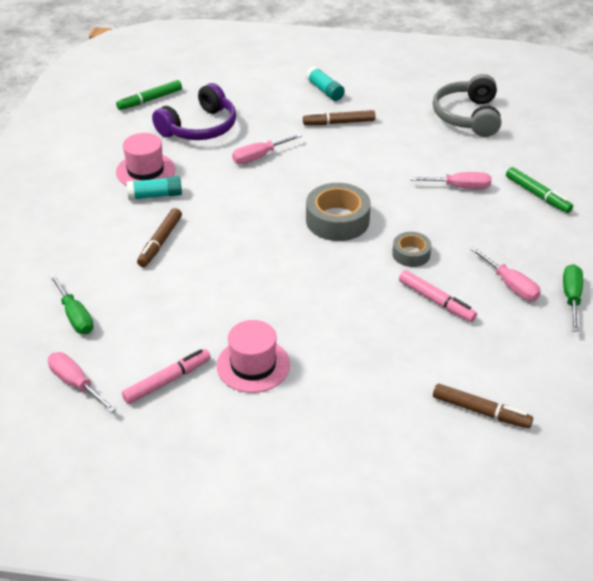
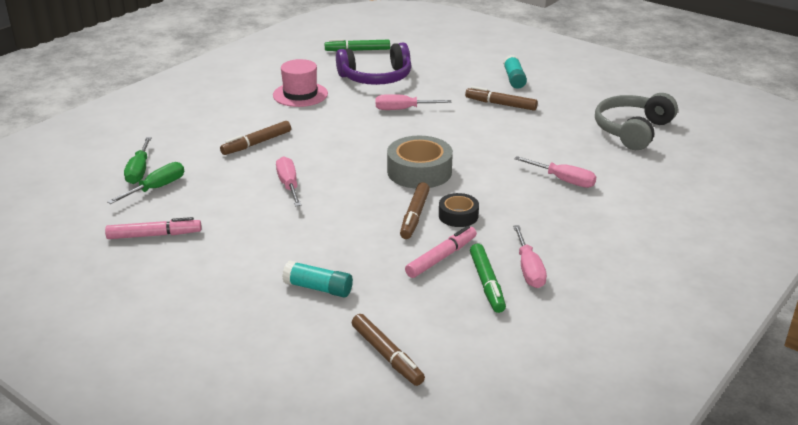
camera: 30 degrees right, 10 degrees down
pink screwdriver [48,352,116,413] -> pink screwdriver moved to [276,156,301,206]
turquoise glue stick [127,176,182,200] -> turquoise glue stick moved to [282,260,353,297]
pink hat [217,320,290,393] -> none
grey tape [392,232,431,267] -> black tape [439,193,479,227]
pink marker [399,270,477,322] -> pink marker turned 120 degrees counterclockwise [405,226,477,278]
green marker [506,167,573,213] -> green marker moved to [470,244,506,313]
green screwdriver [563,264,583,332] -> green screwdriver moved to [107,162,184,204]
none -> brown marker [400,182,430,239]

